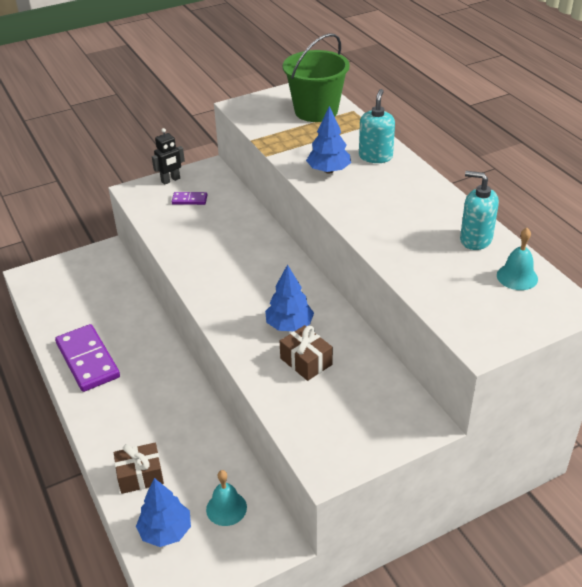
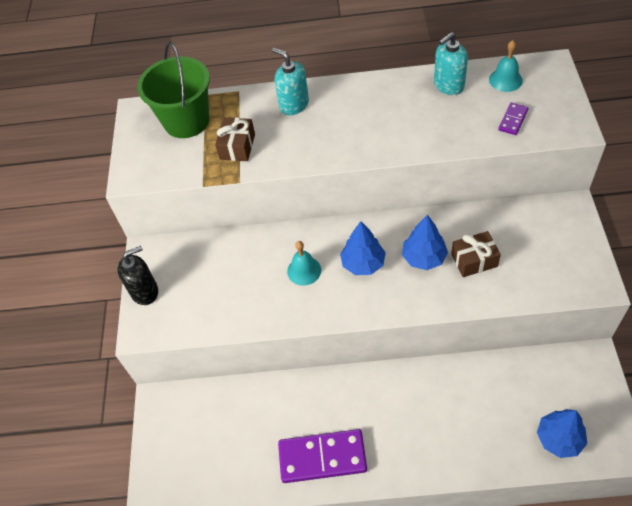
camera: 60 degrees left, 15 degrees up
brown gift [114,443,164,494] -> brown gift moved to [215,118,255,161]
black robot [152,128,185,185] -> black soap dispenser [117,246,158,305]
purple domino [171,192,208,205] -> purple domino moved to [498,102,529,135]
turquoise bell [206,470,247,526] -> turquoise bell moved to [287,241,321,286]
blue tree [306,106,351,174] -> blue tree moved to [340,221,386,275]

